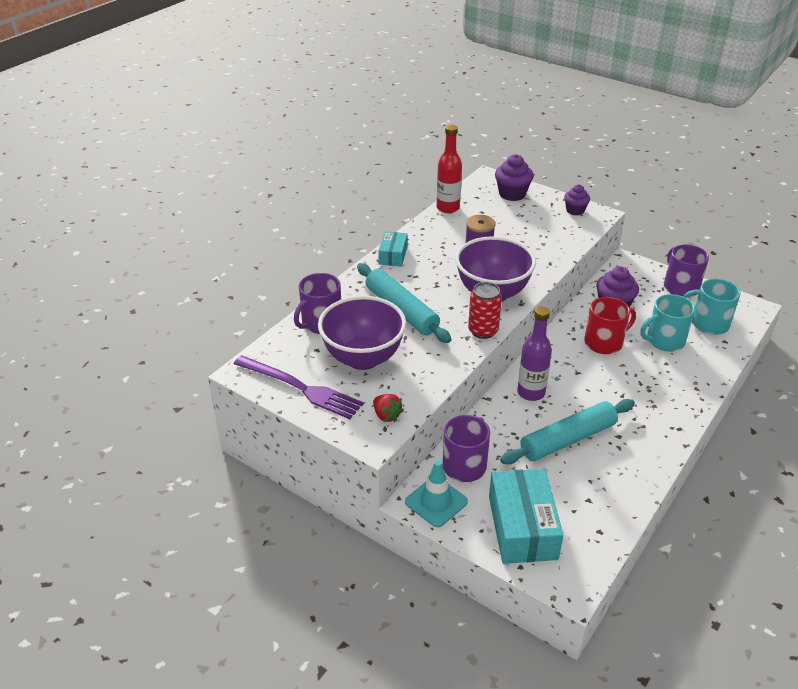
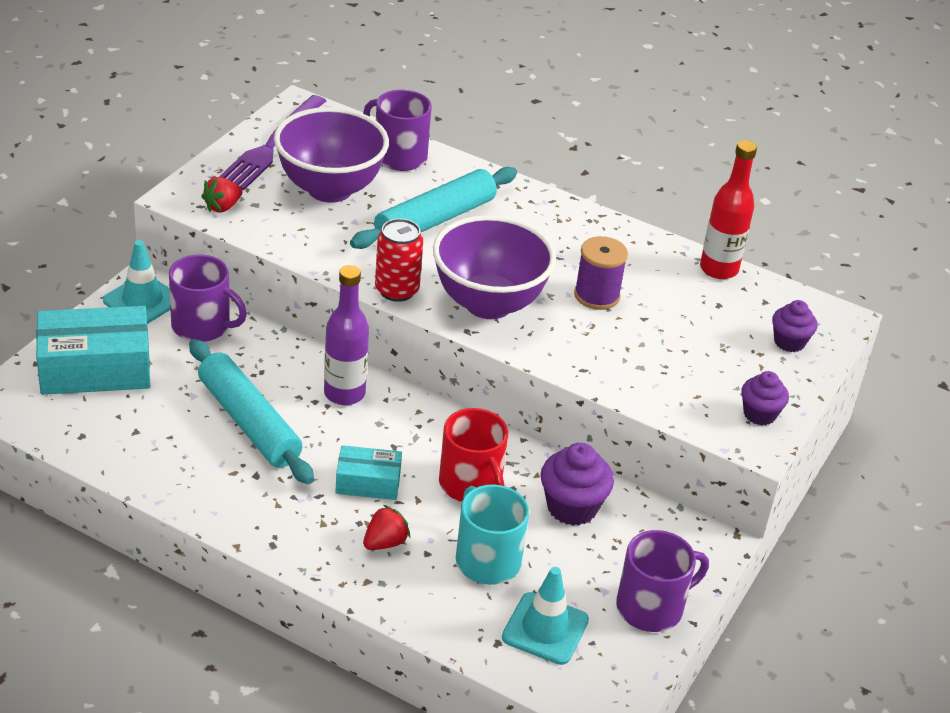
camera: 80 degrees right, 0 degrees up
turquoise box [378,231,407,267] -> turquoise box moved to [335,445,402,500]
purple cupcake [495,154,534,201] -> purple cupcake [772,300,817,352], size x0.65
turquoise mug [683,279,740,335] -> turquoise traffic cone [502,567,589,665]
none -> red strawberry [363,505,410,550]

